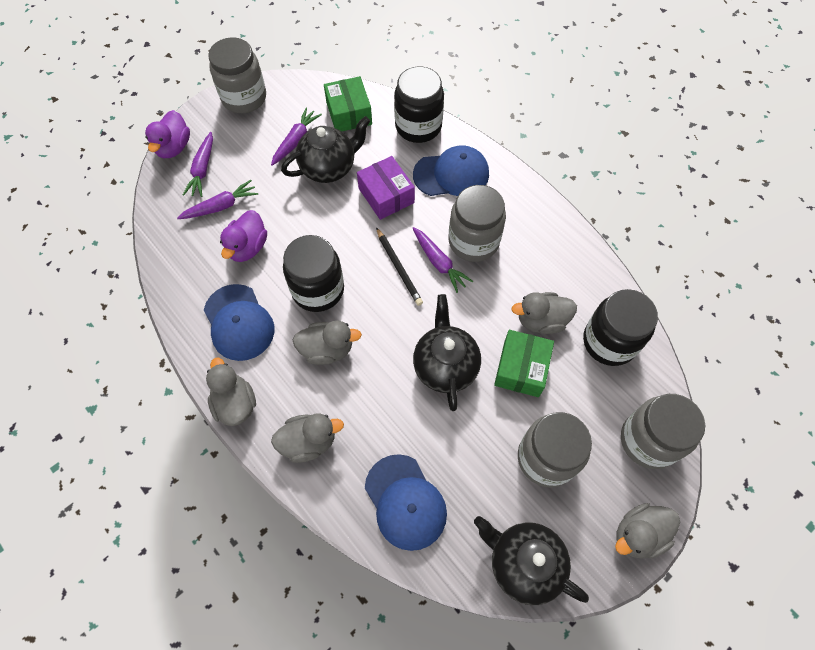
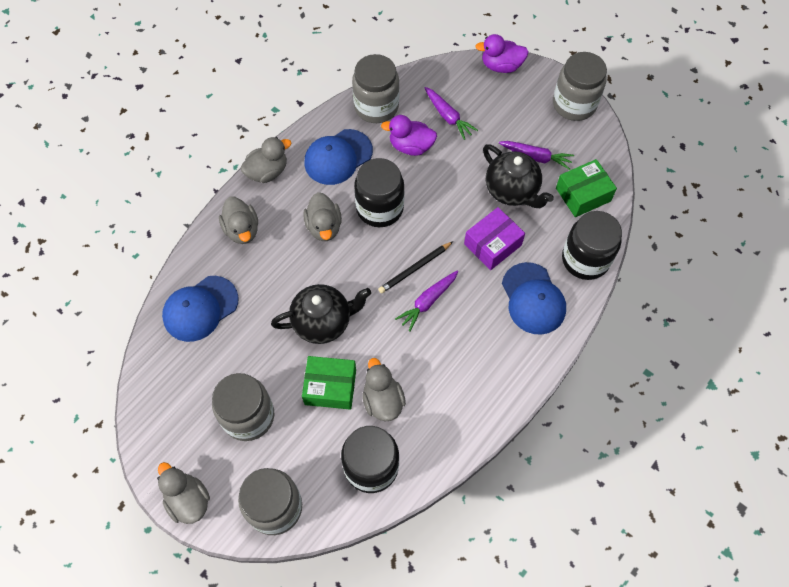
camera: 80 degrees right, 0 degrees up
purple carrot [183,132,213,197] -> none
grey jar [449,185,506,262] -> grey jar moved to [352,54,399,123]
black teapot [474,516,589,605] -> none

